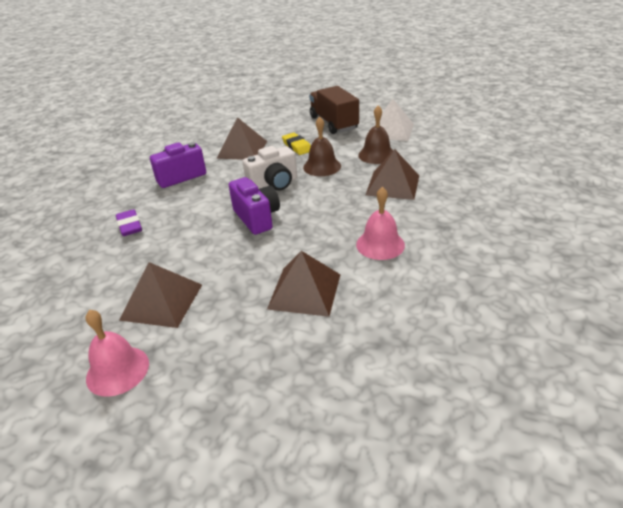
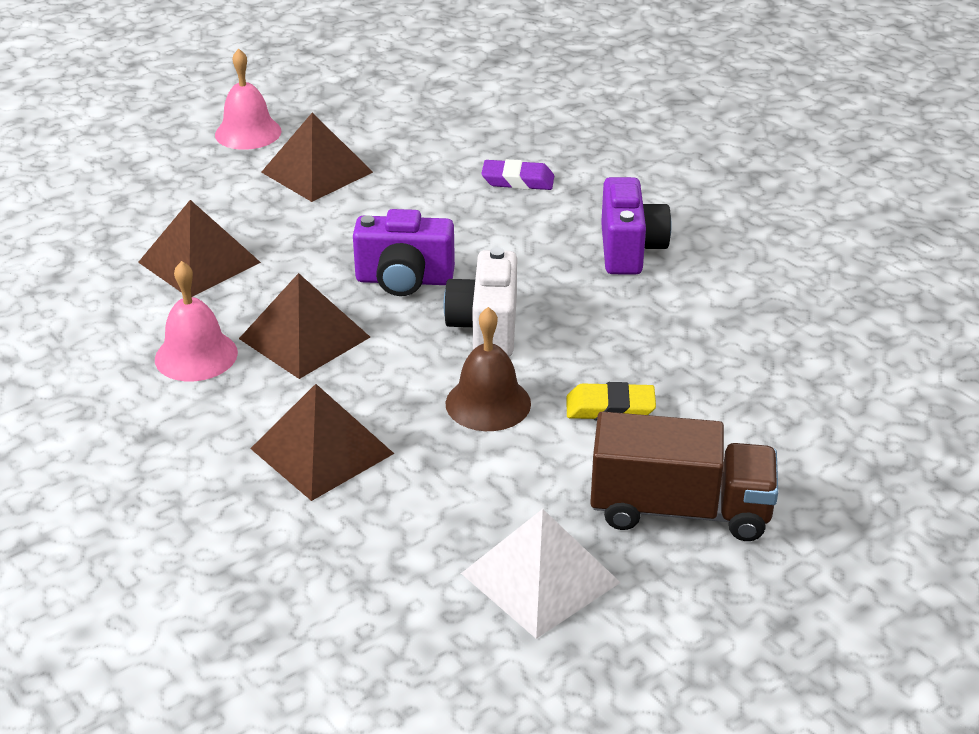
camera: 120 degrees right, 0 degrees up
brown pyramid [217,117,267,160] -> brown pyramid moved to [239,273,370,379]
brown bell [358,106,393,164] -> none

